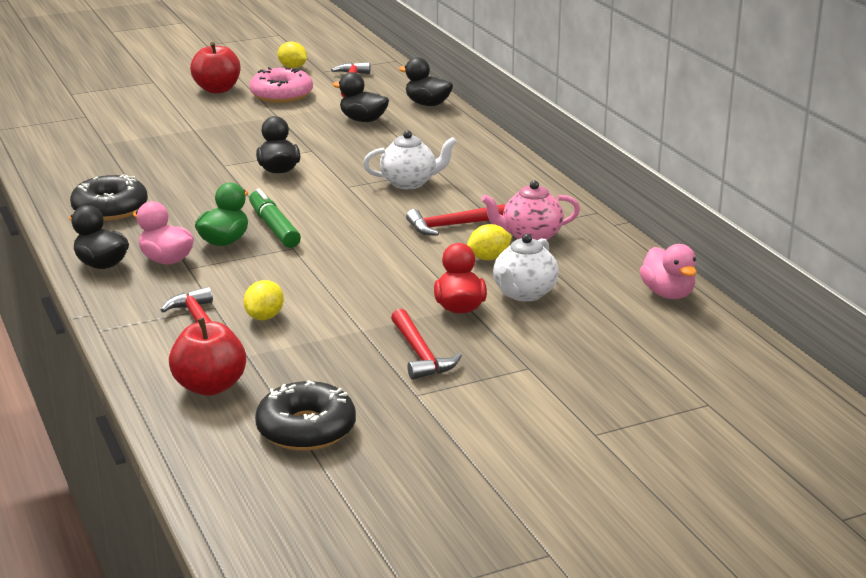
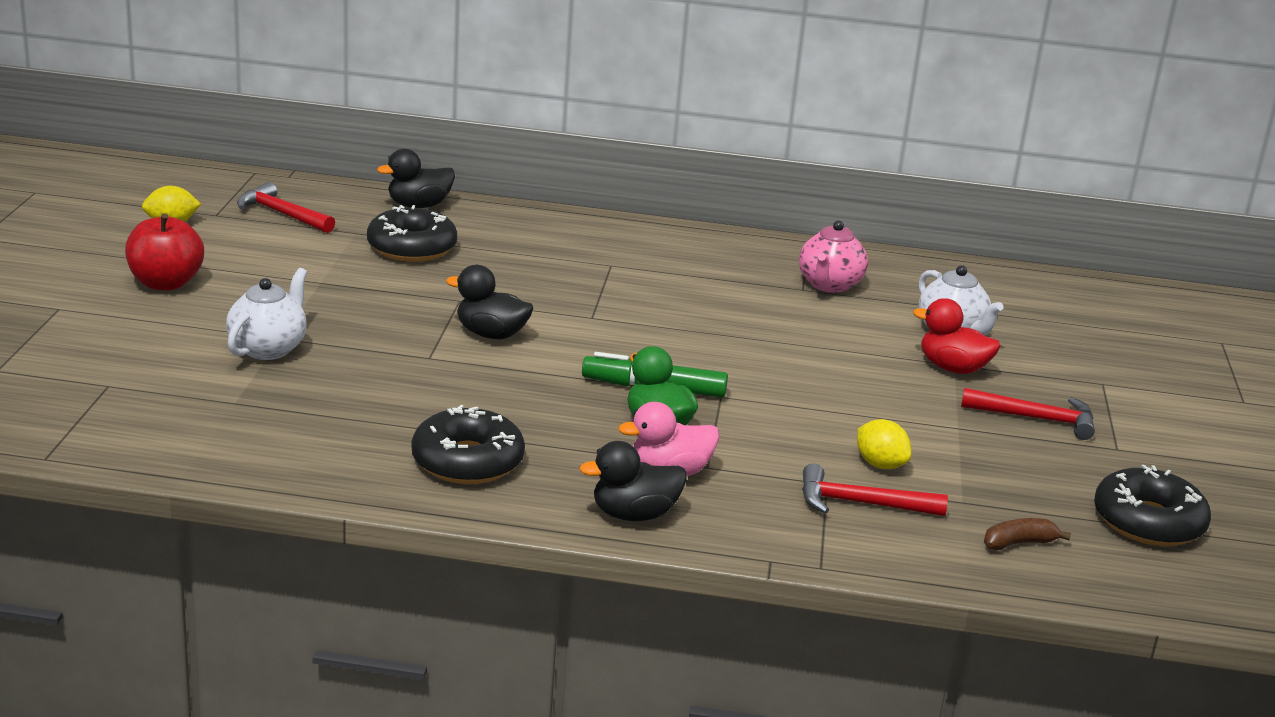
camera: 60 degrees left, 0 degrees up
red apple [169,318,246,396] -> brown banana [984,518,1071,550]
pink donut [250,67,313,103] -> none
black duck [332,72,389,122] -> black donut [367,205,457,262]
white teapot [363,131,457,189] -> white teapot moved to [226,268,307,360]
red hammer [406,204,505,236] -> none
yellow lemon [467,224,512,260] -> none
pink duck [640,244,697,299] -> none

